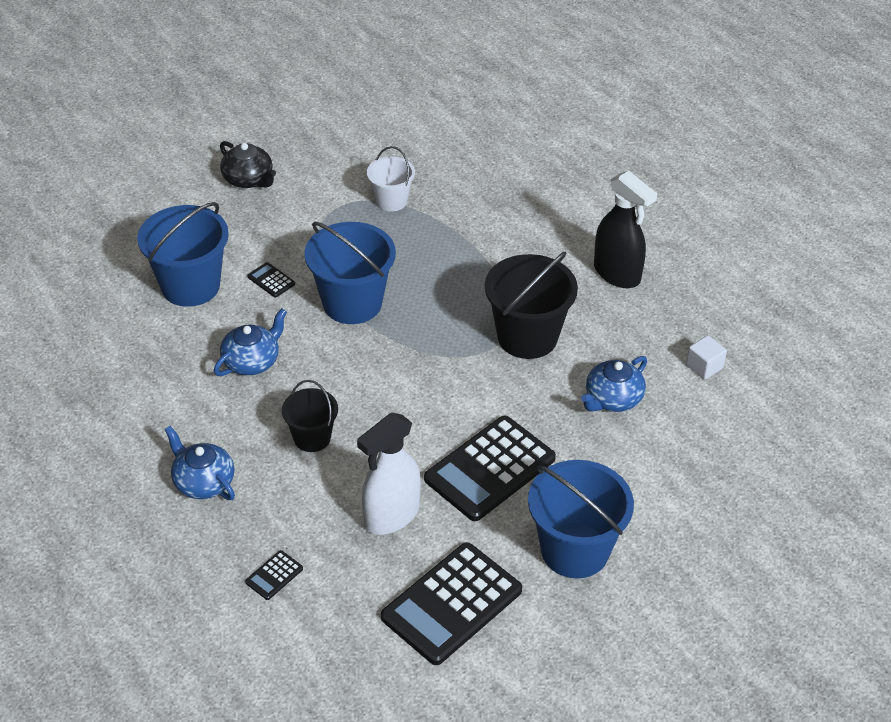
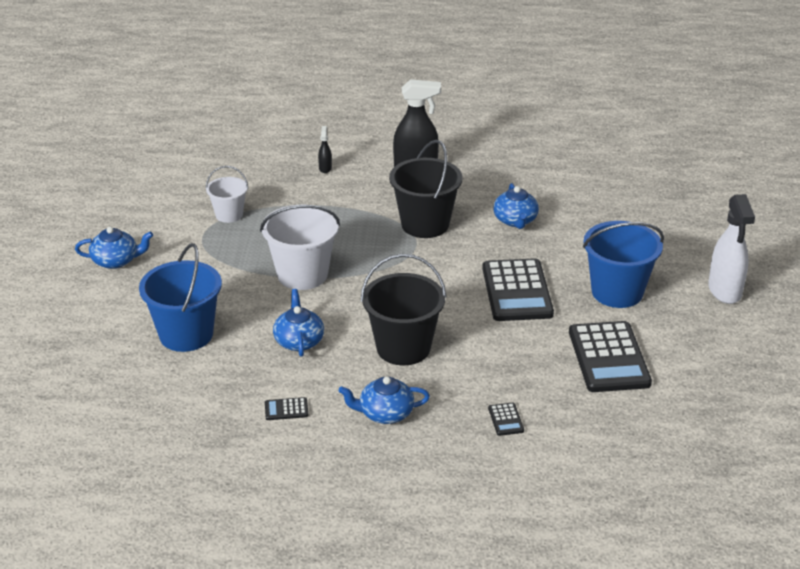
camera: 50 degrees left, 10 degrees down
black teapot [220,141,276,188] -> blue teapot [75,227,153,269]
black calculator [247,262,295,298] -> black calculator moved to [265,397,308,420]
black bucket [282,380,338,452] -> black bucket [361,254,446,365], size x1.73
blue bucket [304,221,396,324] -> white bucket [260,205,340,290]
white spray bottle [357,413,421,535] -> white spray bottle moved to [708,194,755,304]
white cube [686,335,727,380] -> none
none -> black spray bottle [318,126,332,173]

